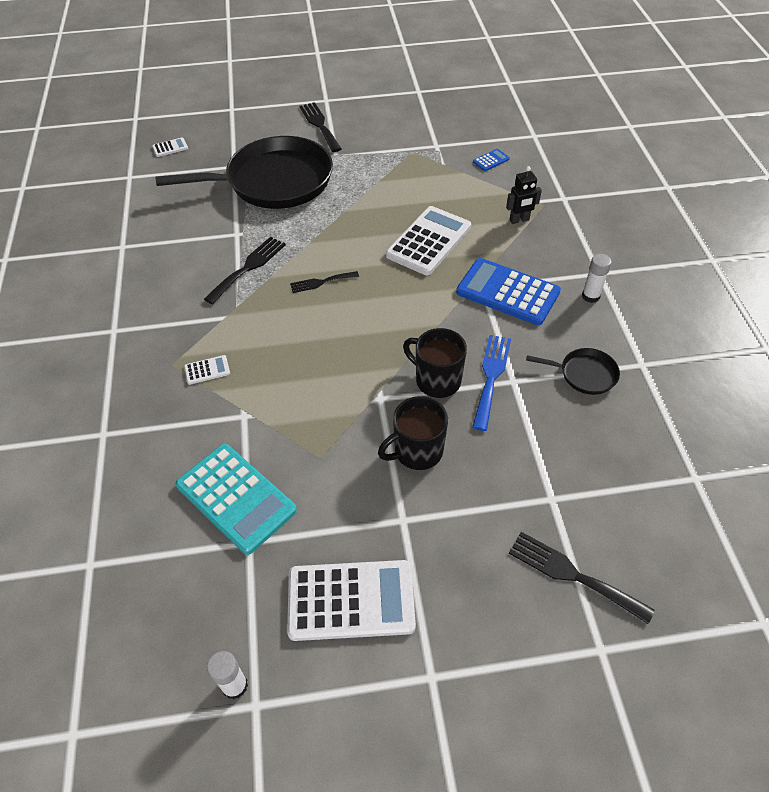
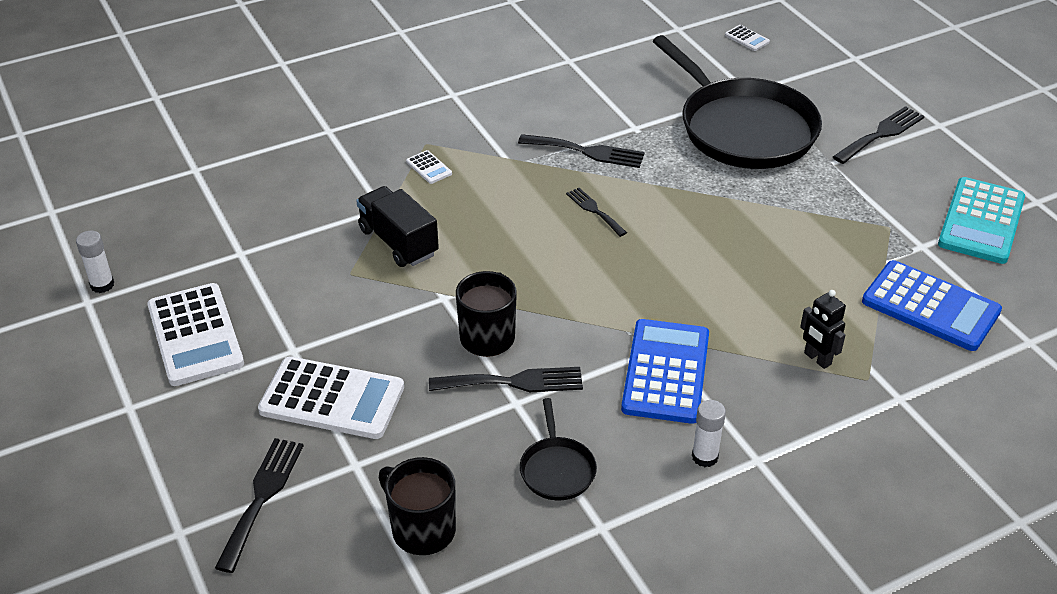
camera: 70 degrees right, 10 degrees down
turquoise calculator [176,444,297,555] -> turquoise calculator moved to [938,177,1025,264]
black mug [378,396,448,470] -> black mug moved to [379,457,456,555]
white calculator [386,206,471,275] -> white calculator moved to [258,357,404,439]
blue fork [472,335,511,431] -> black fork [429,367,583,392]
blue calculator [473,149,510,171] -> blue calculator [862,260,1002,351], size x2.35
none -> black truck [356,186,439,267]

